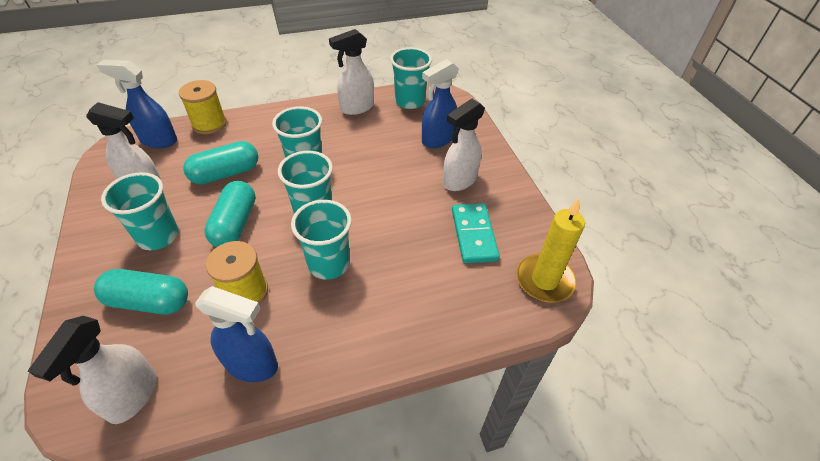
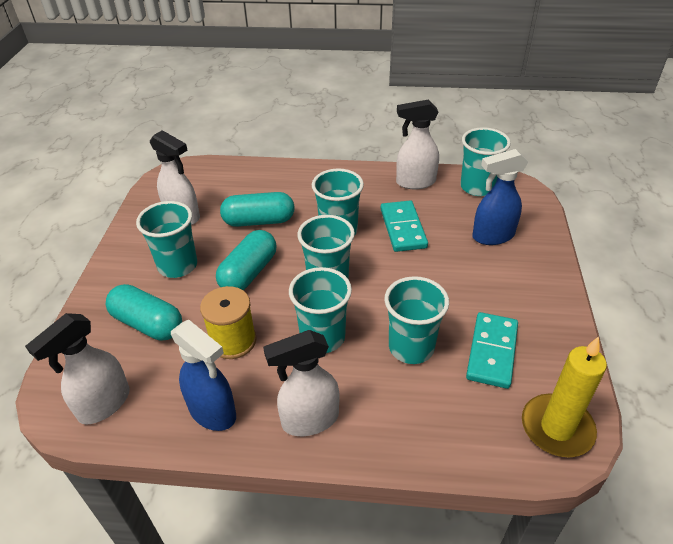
camera: 25 degrees right, 5 degrees down
blue spray bottle [97,60,177,148] -> none
yellow spool [179,80,227,134] -> none
white spray bottle [443,99,485,191] -> white spray bottle moved to [263,330,340,436]
none -> turquoise domino [381,200,428,252]
none -> turquoise cup [384,276,449,364]

